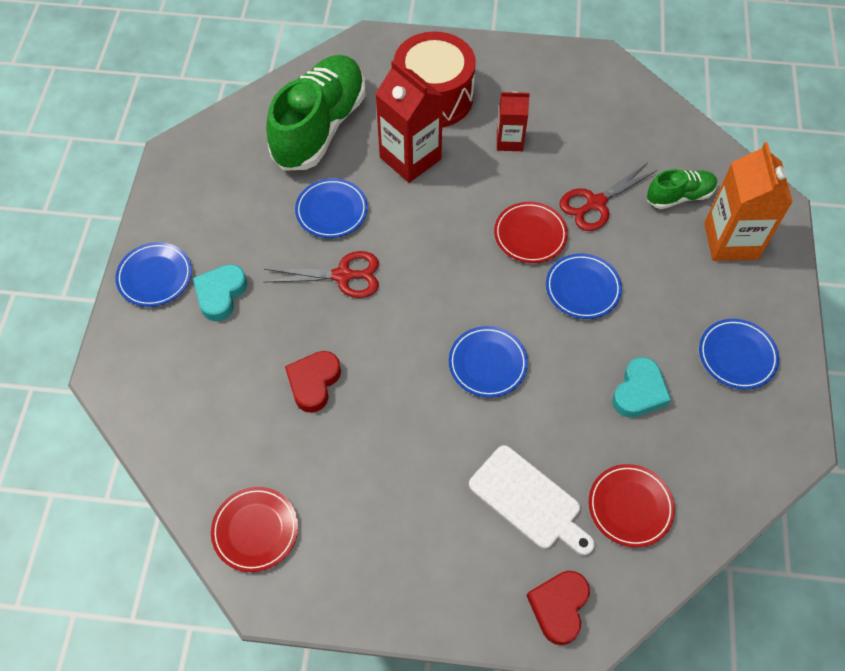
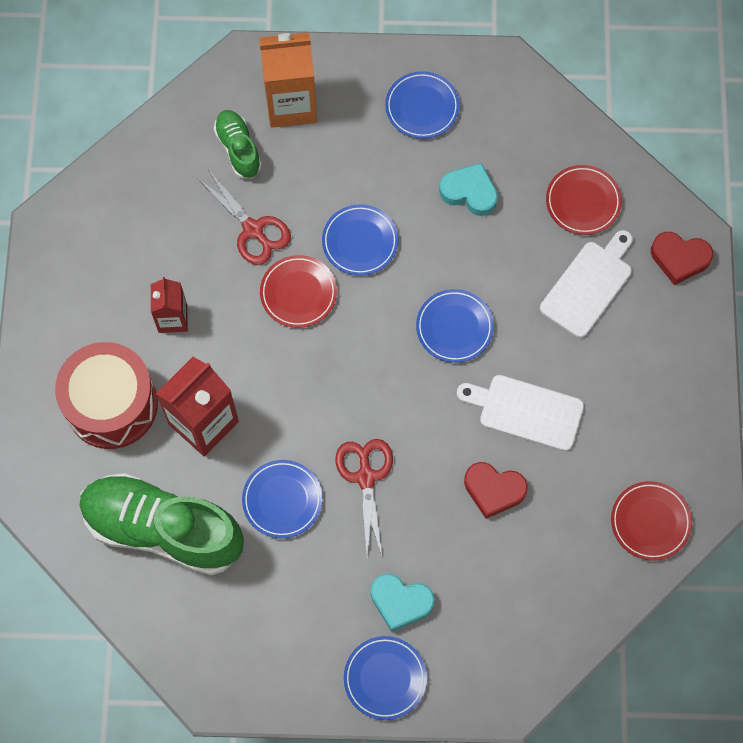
camera: 95 degrees left, 10 degrees up
none -> white cutting board [457,375,584,451]

